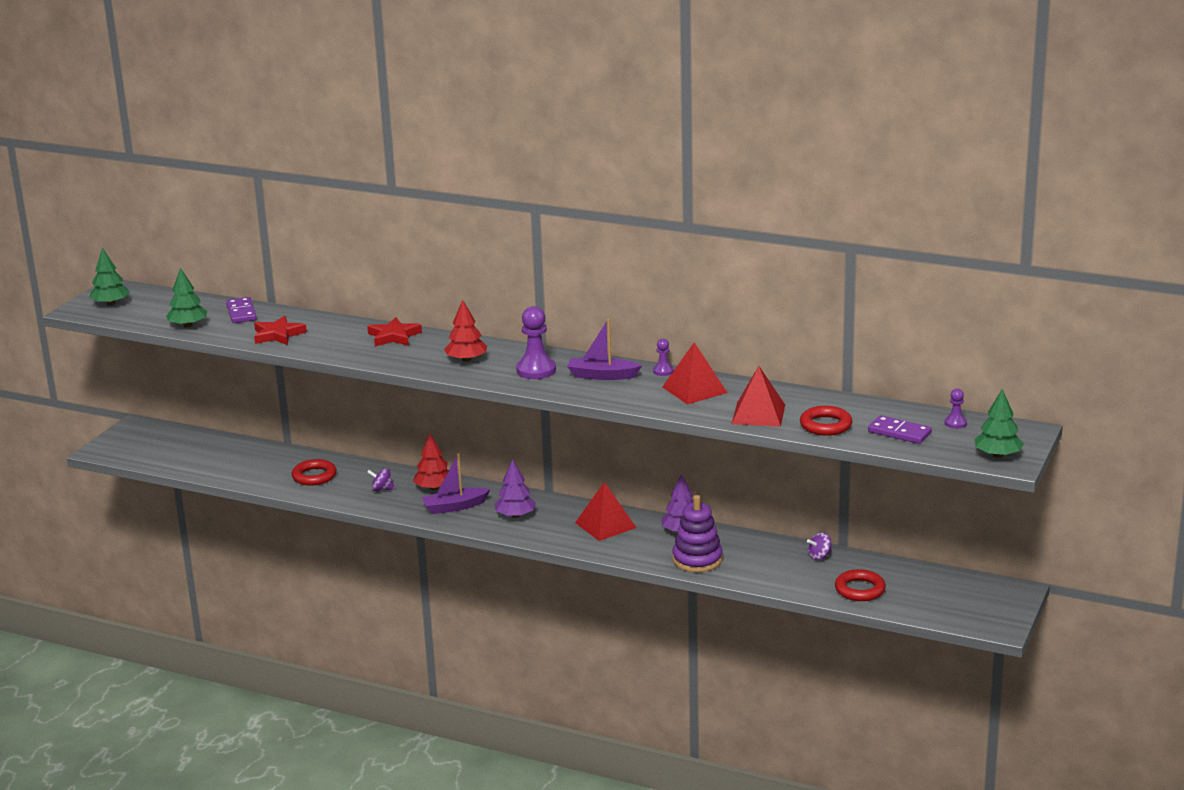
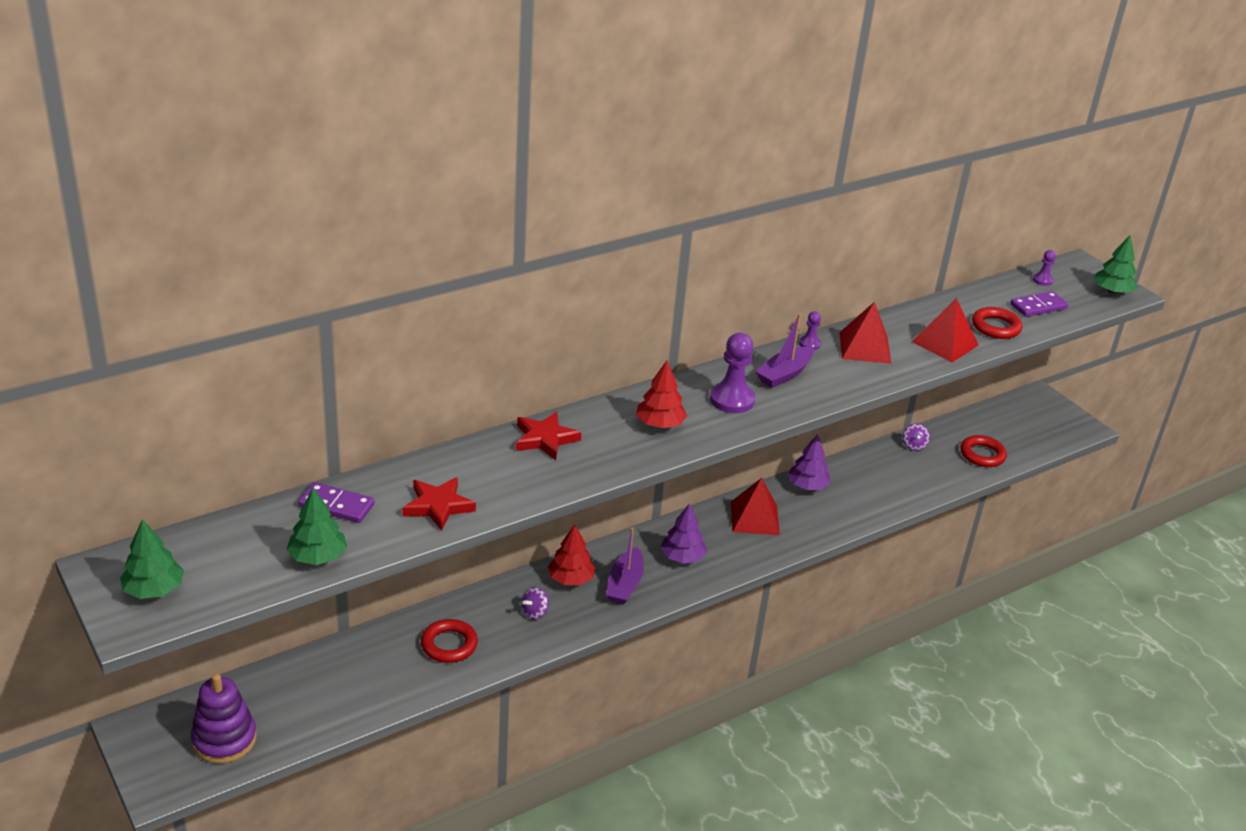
camera: 60 degrees left, 10 degrees up
purple stacking toy [672,495,723,572] -> purple stacking toy moved to [191,673,257,764]

